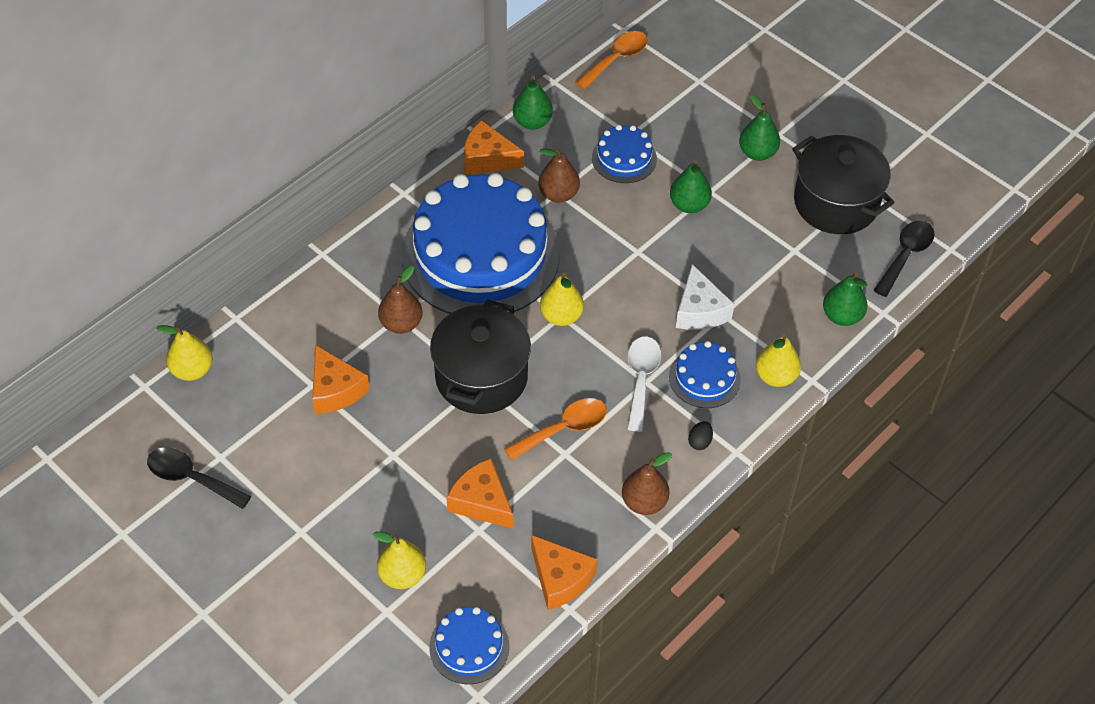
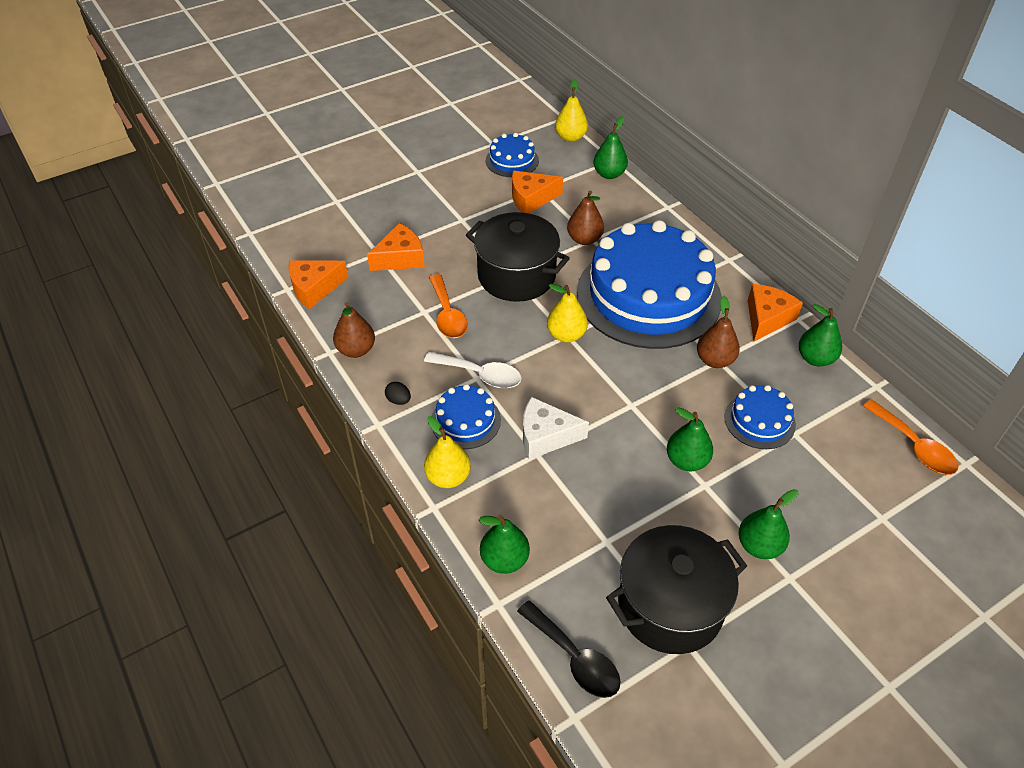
camera: 105 degrees right, 5 degrees down
black spoon [147,447,251,509] -> none
yellow pear [373,531,426,589] -> none
blue cake [429,607,509,684] -> blue cake moved to [486,133,539,177]
none -> green pear [593,116,628,179]

